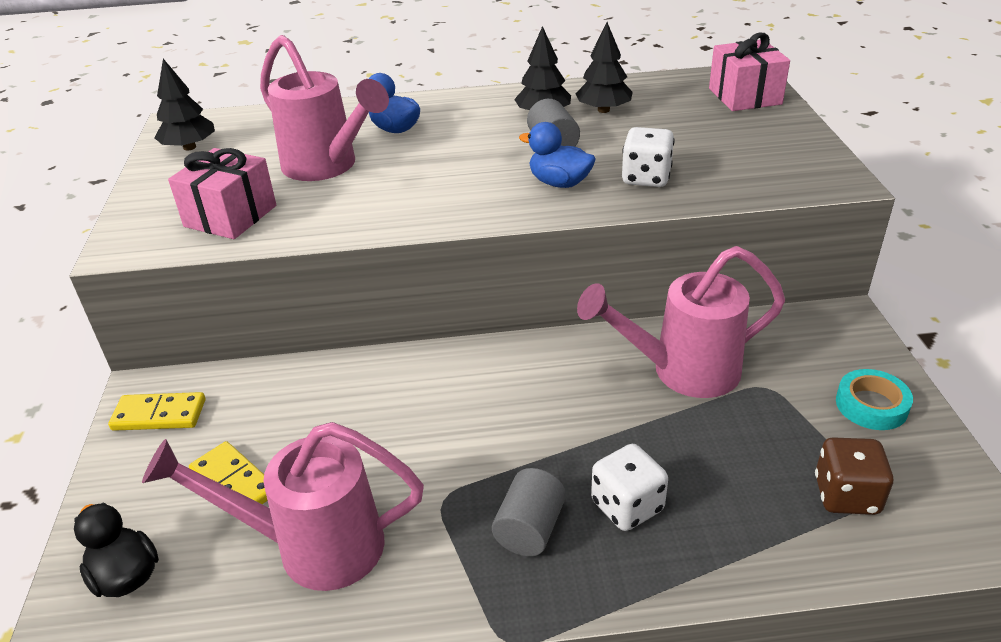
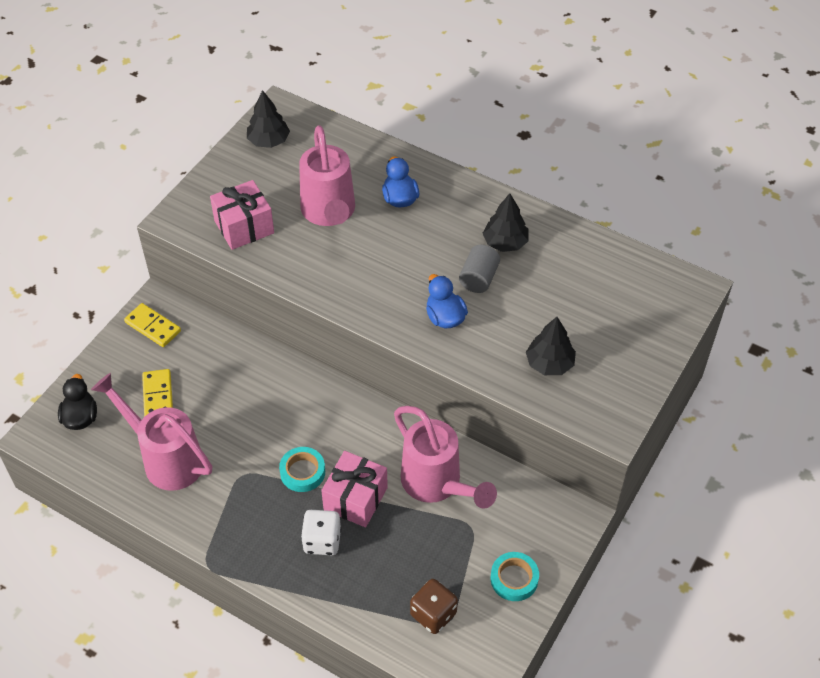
camera: 35 degrees right, 15 degrees up
grey cylinder [492,468,566,556] -> none
black tree [576,22,633,113] -> black tree moved to [526,317,576,375]
pink watering can [577,246,785,398] -> pink watering can turned 150 degrees counterclockwise [394,406,497,509]
white dice [622,127,675,187] -> none
pink gift [709,32,790,111] -> pink gift moved to [321,451,388,527]
none -> turquoise tape [279,447,325,492]

